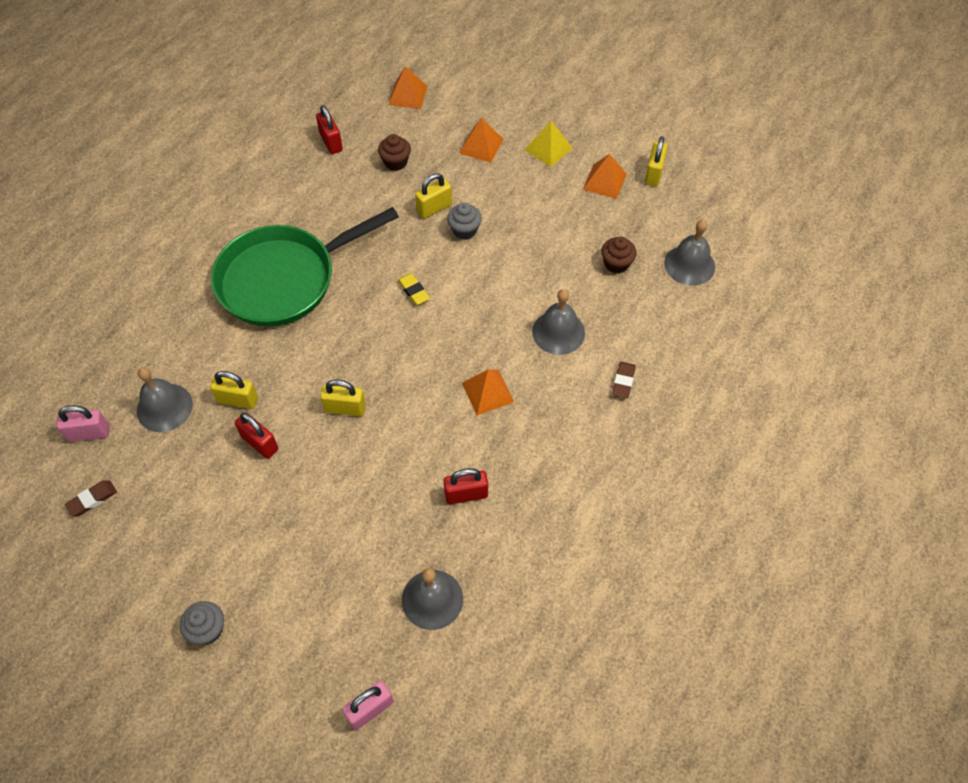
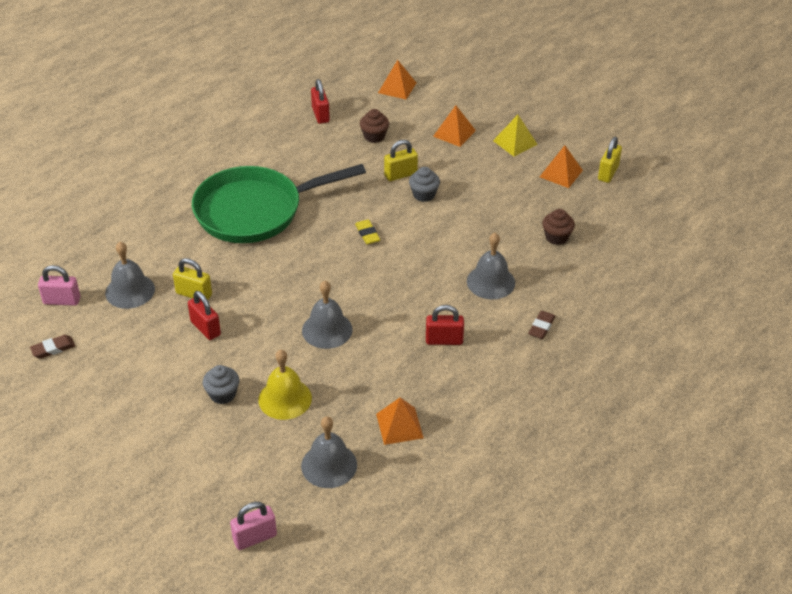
camera: 10 degrees right, 15 degrees down
grey cupcake [180,601,224,644] -> grey cupcake moved to [203,365,239,404]
yellow padlock [320,380,366,416] -> none
red padlock [444,468,488,504] -> red padlock moved to [426,305,464,345]
orange pyramid [462,369,514,416] -> orange pyramid moved to [376,397,424,445]
grey bell [664,220,715,286] -> grey bell moved to [302,281,353,349]
none -> yellow bell [258,350,312,420]

